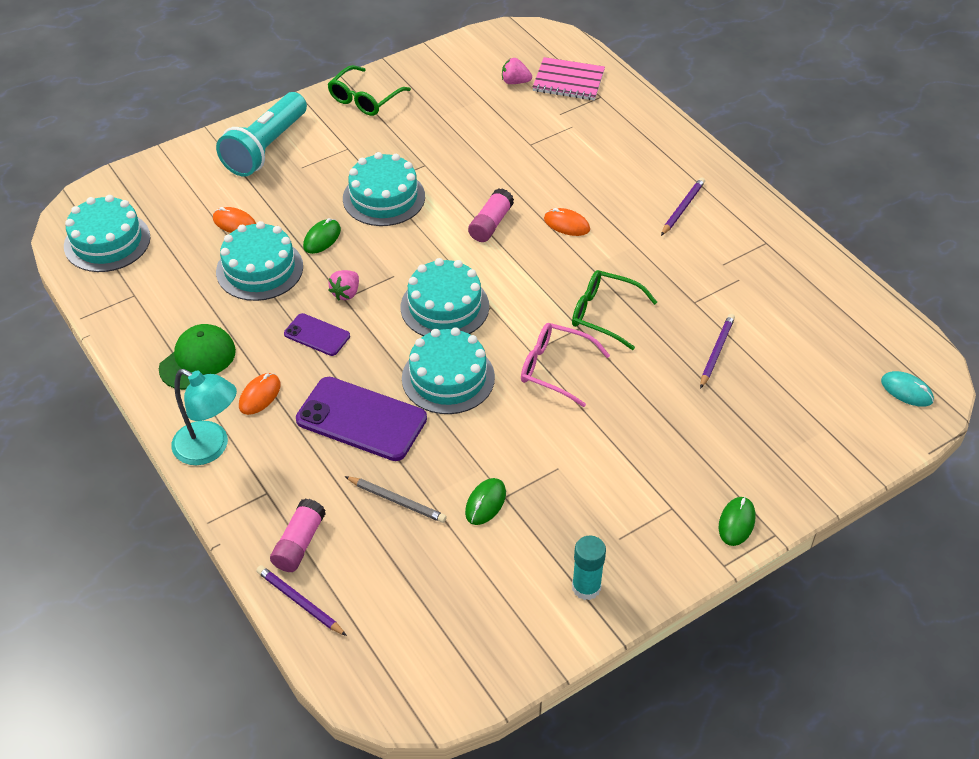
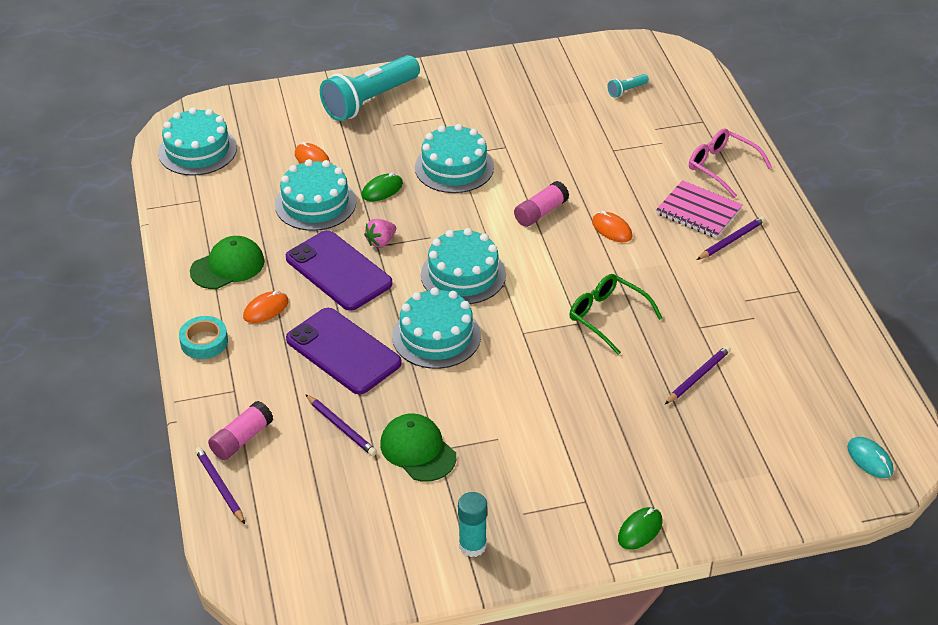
camera: 20 degrees right, 5 degrees down
turquoise lamp [171,369,237,465] -> turquoise tape [179,316,228,359]
purple phone [284,313,350,356] -> purple phone [286,230,393,311], size x1.87
green glasses [328,65,411,116] -> none
grey pencil [345,476,447,523] -> purple pencil [305,394,377,456]
green mouse [465,478,506,525] -> green cap [380,413,456,482]
pink strawberry [502,58,532,84] -> turquoise flashlight [607,74,649,98]
pink glasses [521,323,610,407] -> pink glasses moved to [689,128,772,198]
pink notebook [532,57,605,100] -> pink notebook moved to [656,180,743,238]

